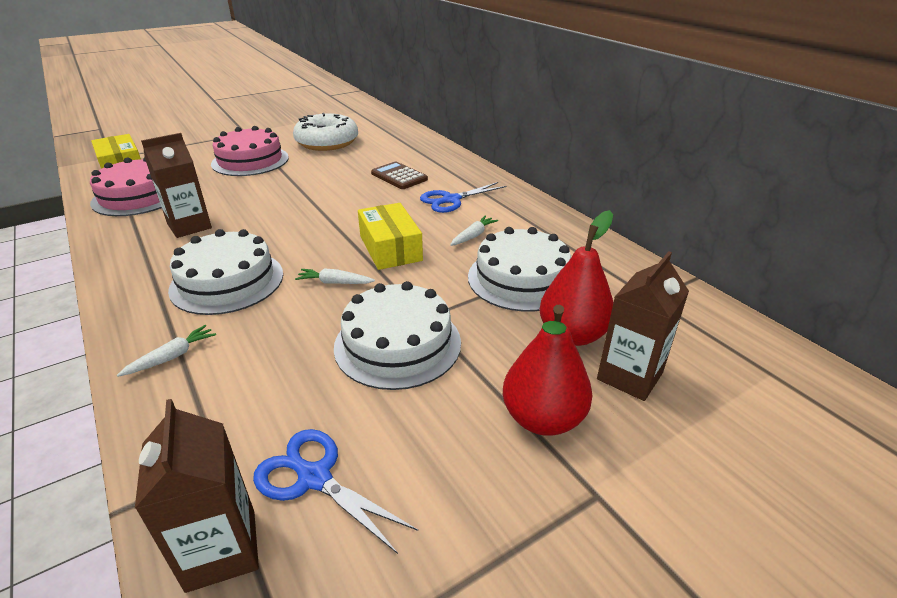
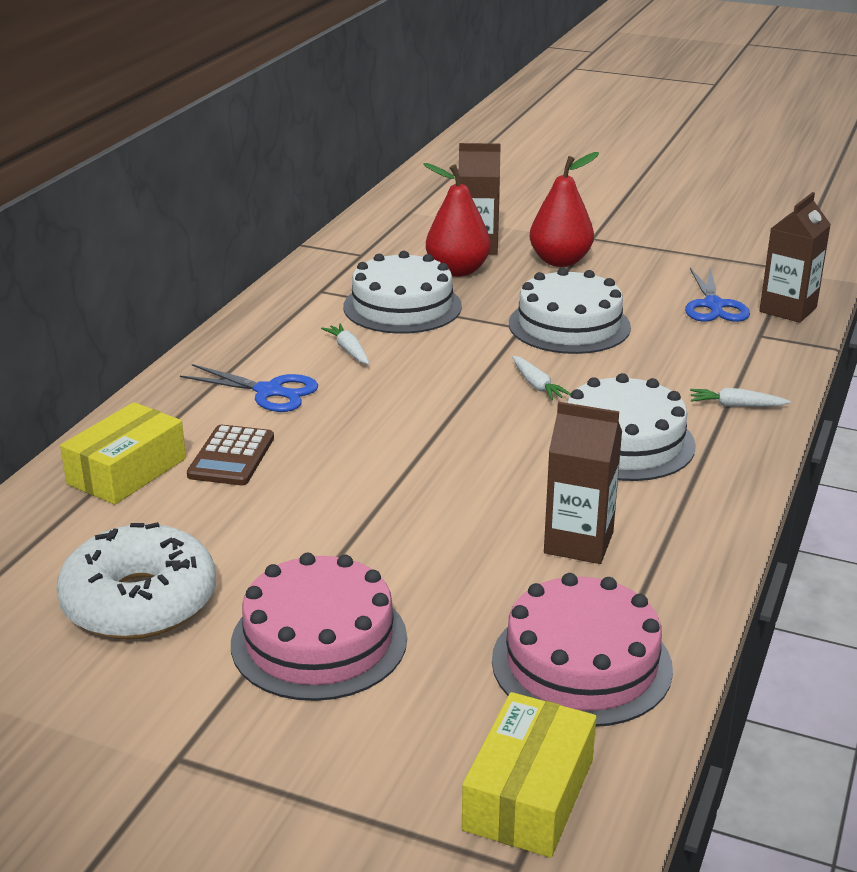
camera: 125 degrees left, 5 degrees down
yellow box [358,203,423,270] -> yellow box moved to [60,402,186,505]
white carrot [450,216,498,246] -> white carrot turned 60 degrees clockwise [321,323,369,364]

